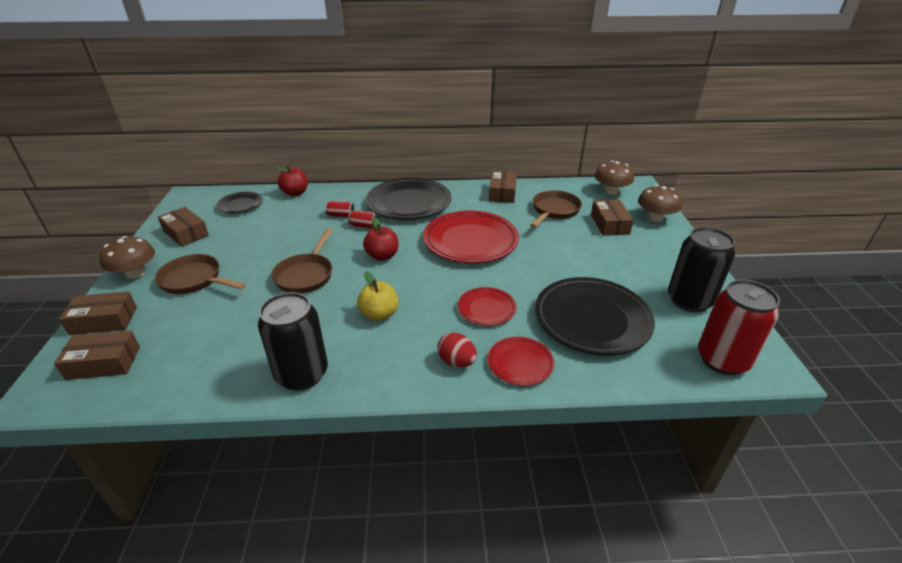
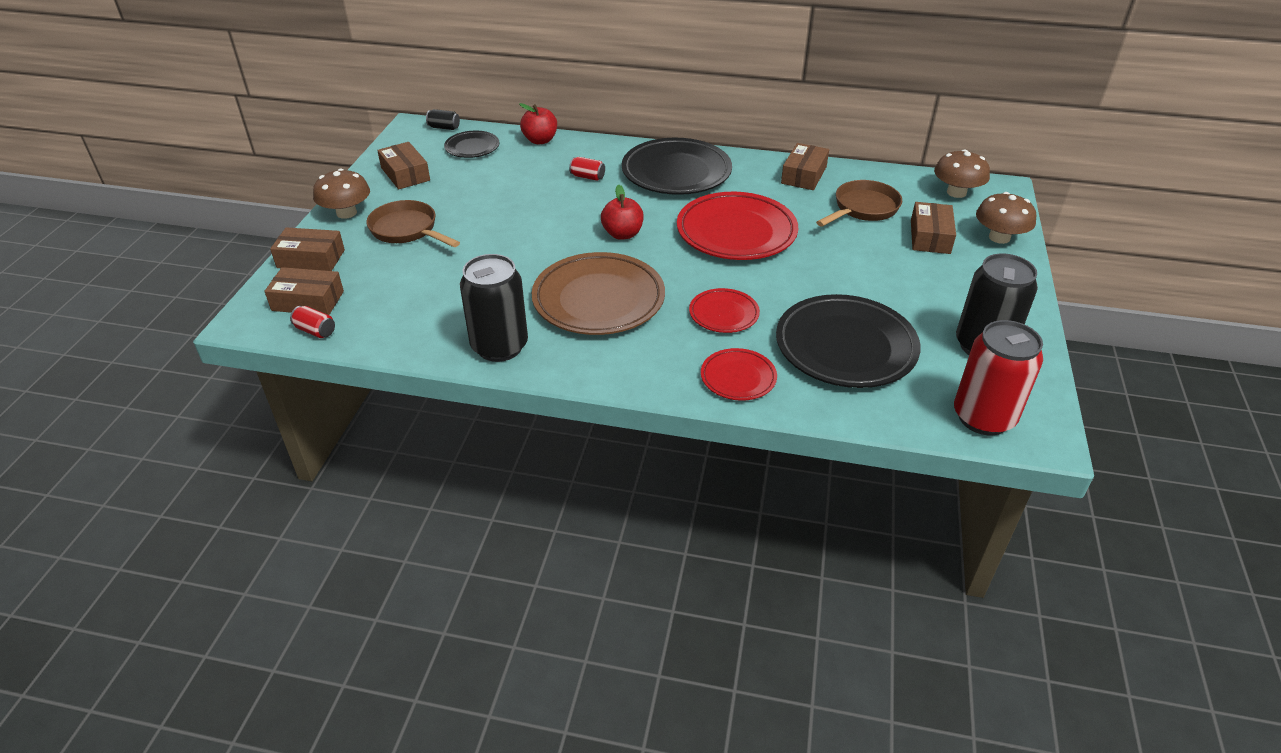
camera: 15 degrees right, 5 degrees up
brown pan [271,228,333,294] -> none
red can [348,210,378,229] -> red can moved to [290,306,335,338]
yellow apple [357,272,398,321] -> brown plate [531,252,665,335]
red egg [437,332,477,367] -> none
none -> black can [426,109,460,130]

